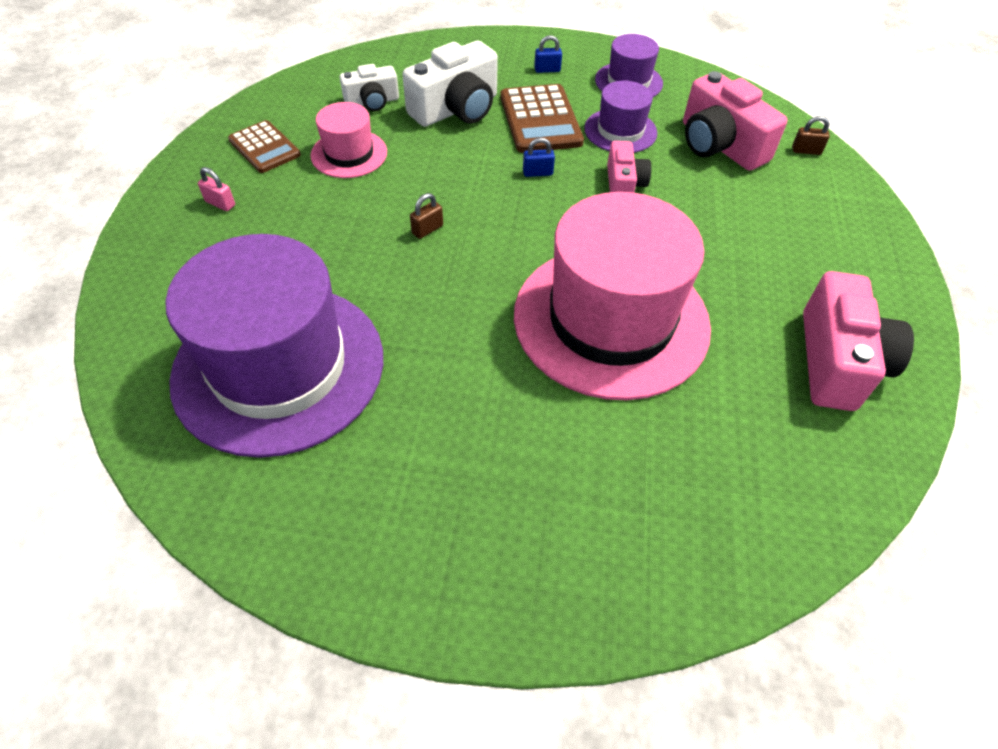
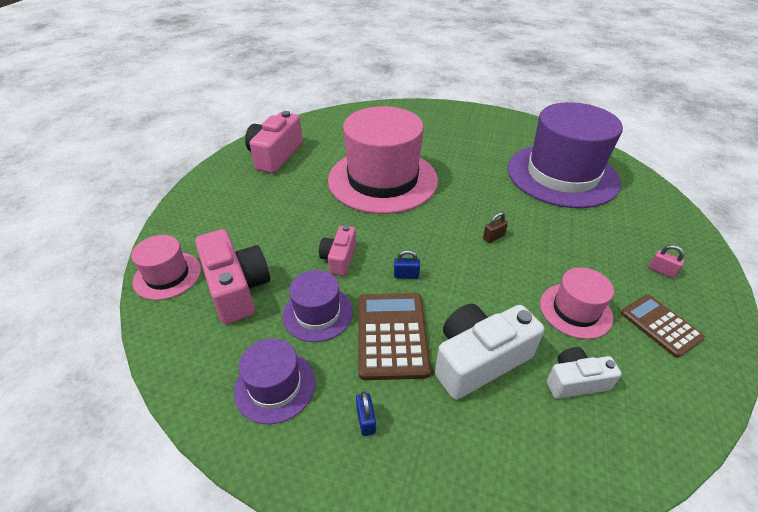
camera: 170 degrees left, 10 degrees down
blue padlock [534,35,562,73] -> blue padlock turned 75 degrees clockwise [356,391,376,436]
brown padlock [792,116,830,155] -> pink hat [131,235,201,300]

